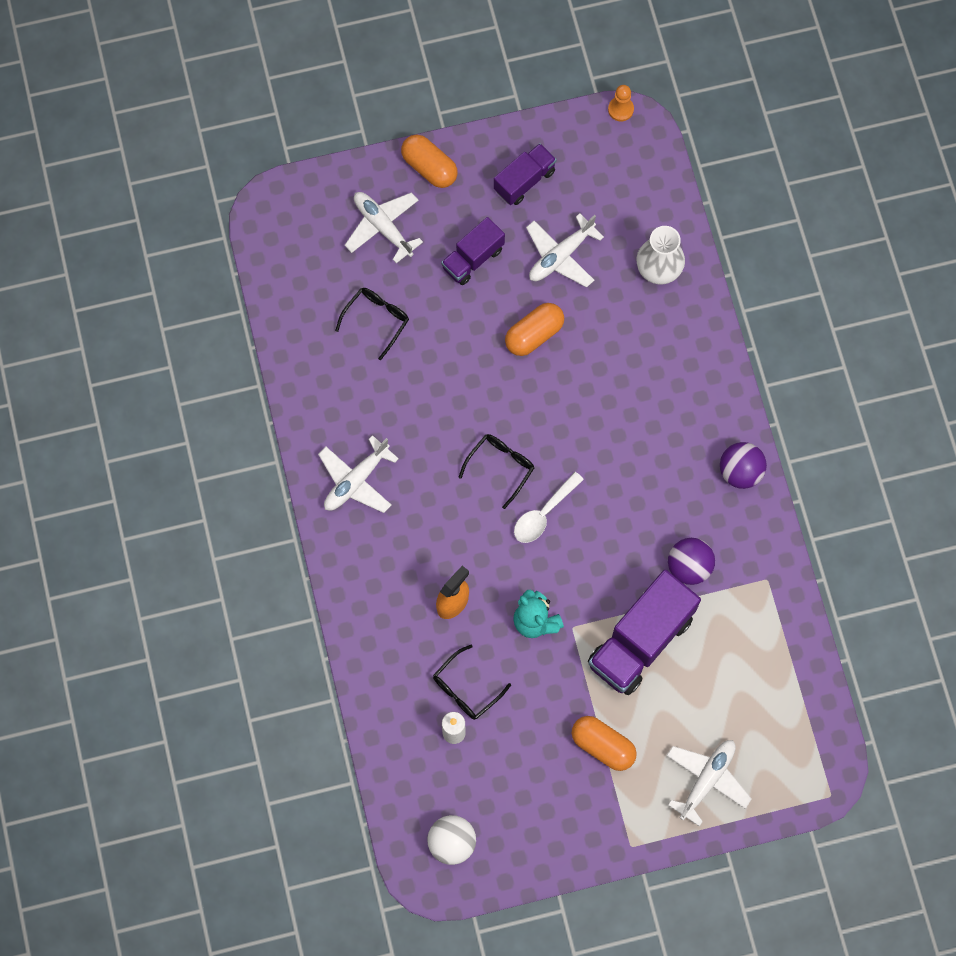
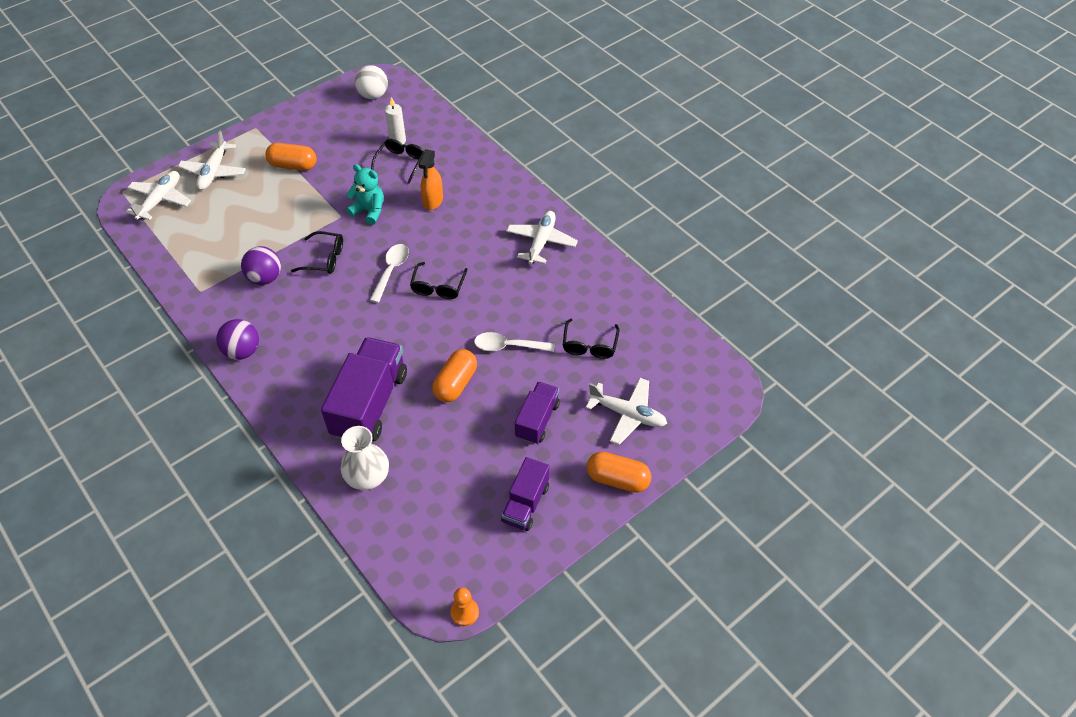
camera: 155 degrees right, 20 degrees down
white plane [526,213,604,288] -> white plane moved to [126,171,191,220]
purple truck [588,570,701,695] -> purple truck moved to [321,337,407,441]
none -> black glasses [291,231,343,274]
none -> white spoon [474,332,555,352]

